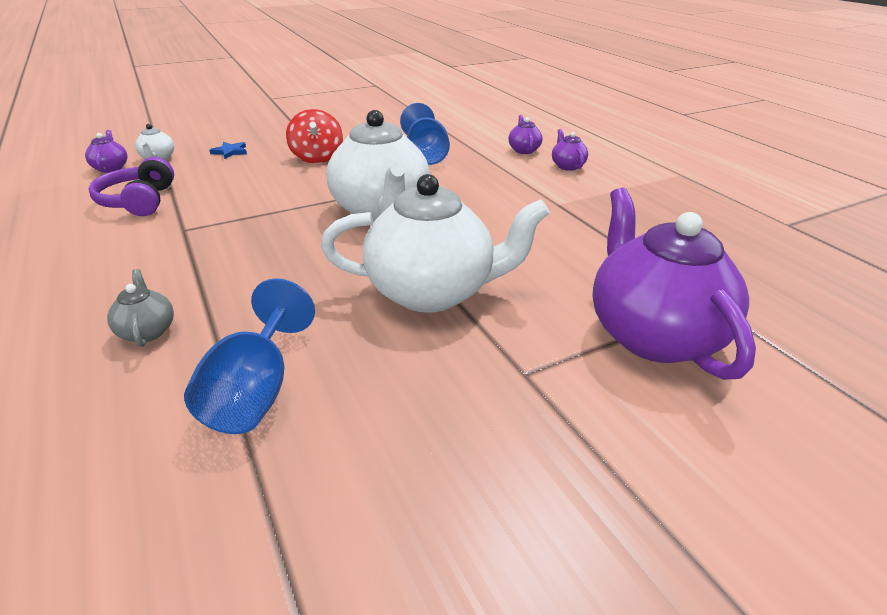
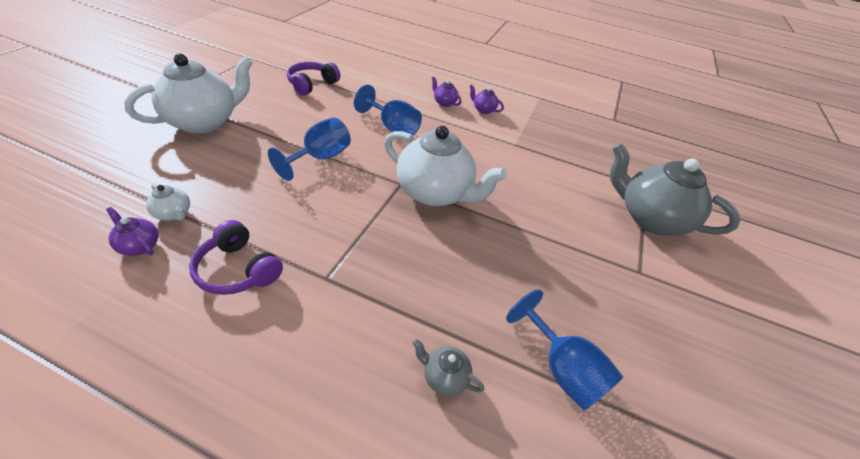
camera: 45 degrees left, 10 degrees up
blue star [209,142,247,159] -> none
red spinning top [286,109,343,164] -> blue goblet [268,117,351,181]
white teapot [321,174,550,313] -> white teapot moved to [124,54,253,133]
purple teapot [592,187,756,380] -> grey teapot [610,143,741,235]
none -> purple headphones [287,62,340,95]

